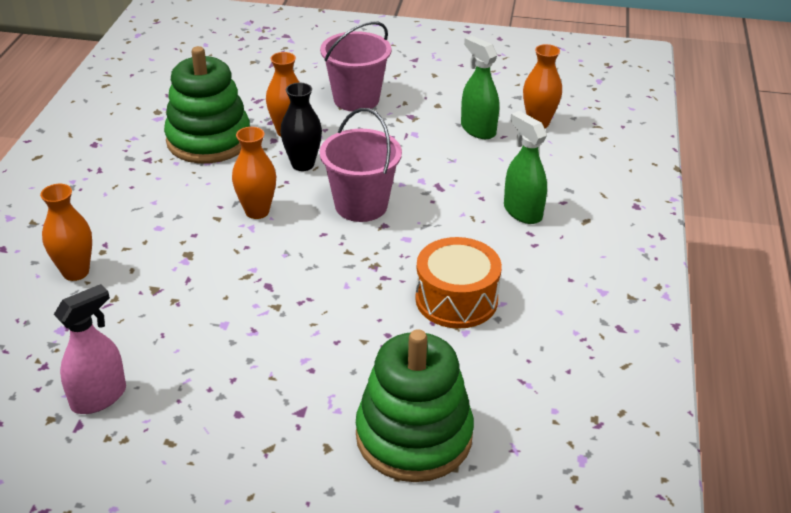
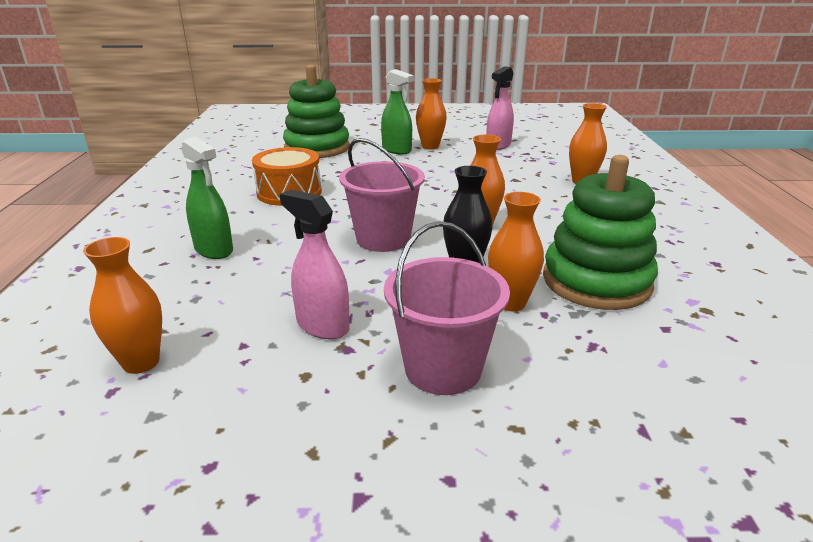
camera: 170 degrees right, 10 degrees down
green spray bottle [461,36,499,139] -> green spray bottle moved to [381,69,414,155]
none -> pink spray bottle [280,190,350,340]
none -> orange vase [416,78,447,150]

